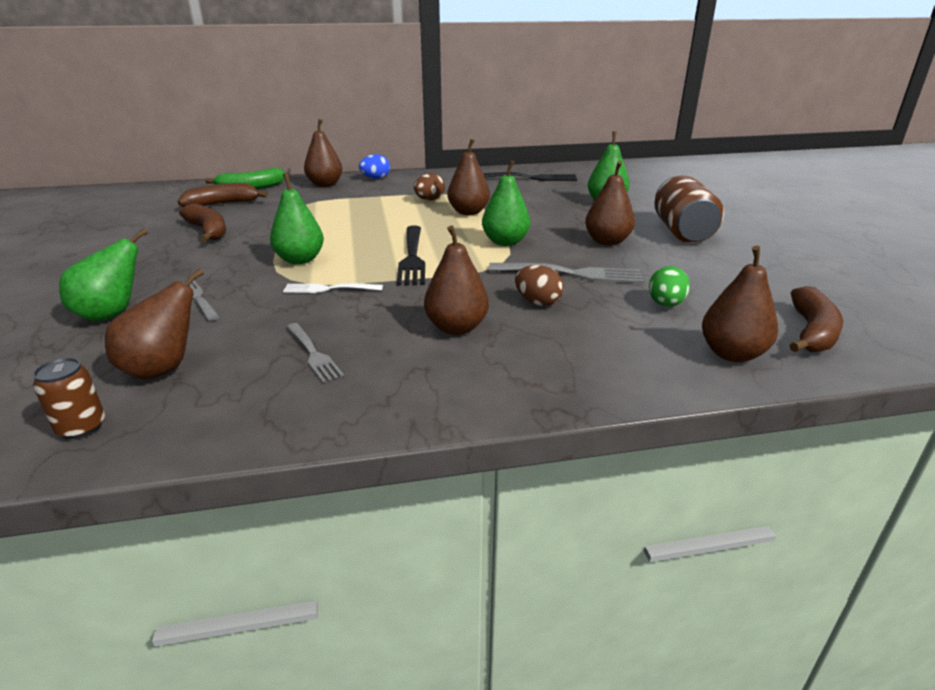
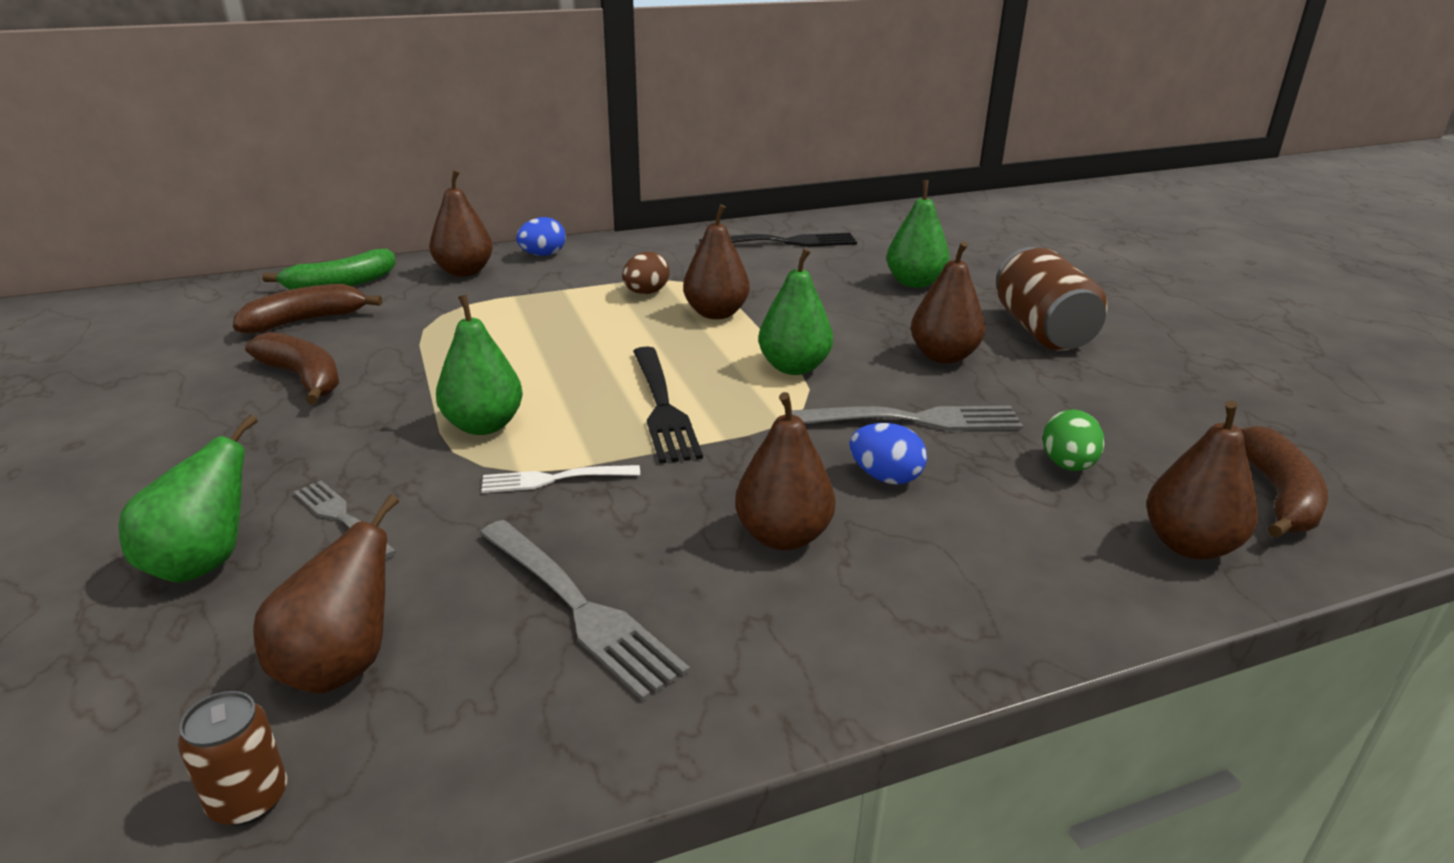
camera: 10 degrees left, 0 degrees up
grey fork [287,323,344,383] -> grey fork [480,520,690,701], size x1.63
brown egg [515,265,564,306] -> blue egg [849,423,927,485]

